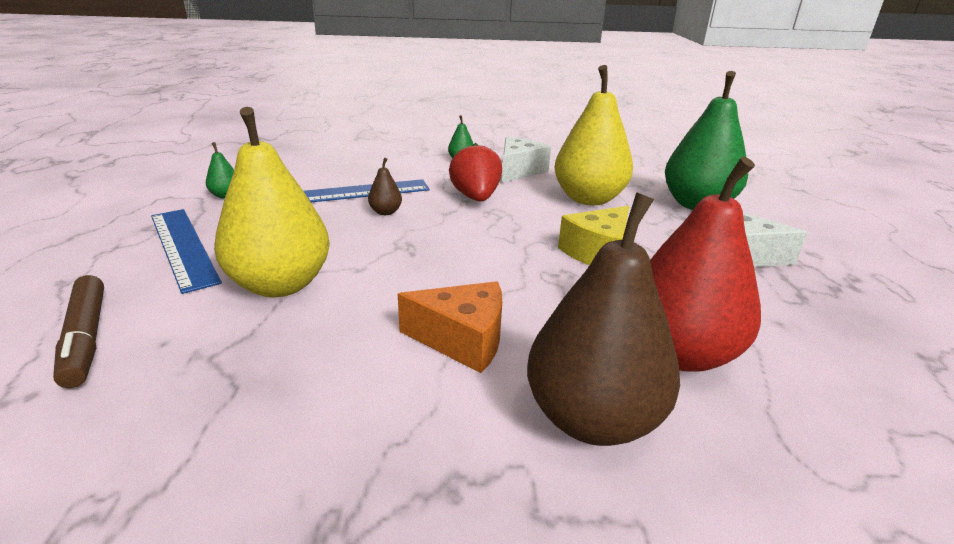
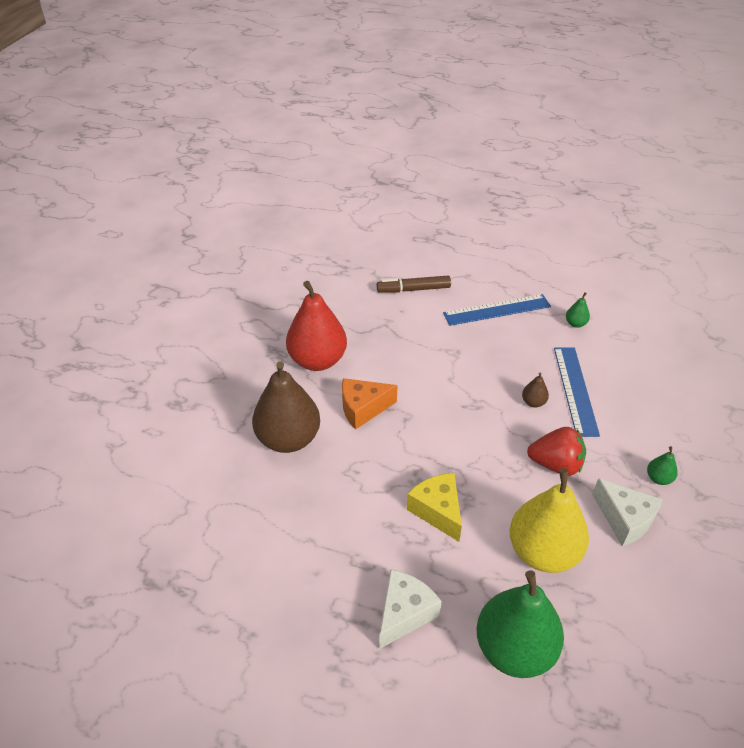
camera: 110 degrees right, 15 degrees up
yellow pear [214,107,330,297] -> none
orange cheese [398,281,502,373] -> orange cheese turned 45 degrees clockwise [342,378,398,430]
red pear [650,157,761,372] -> red pear moved to [286,281,347,371]

